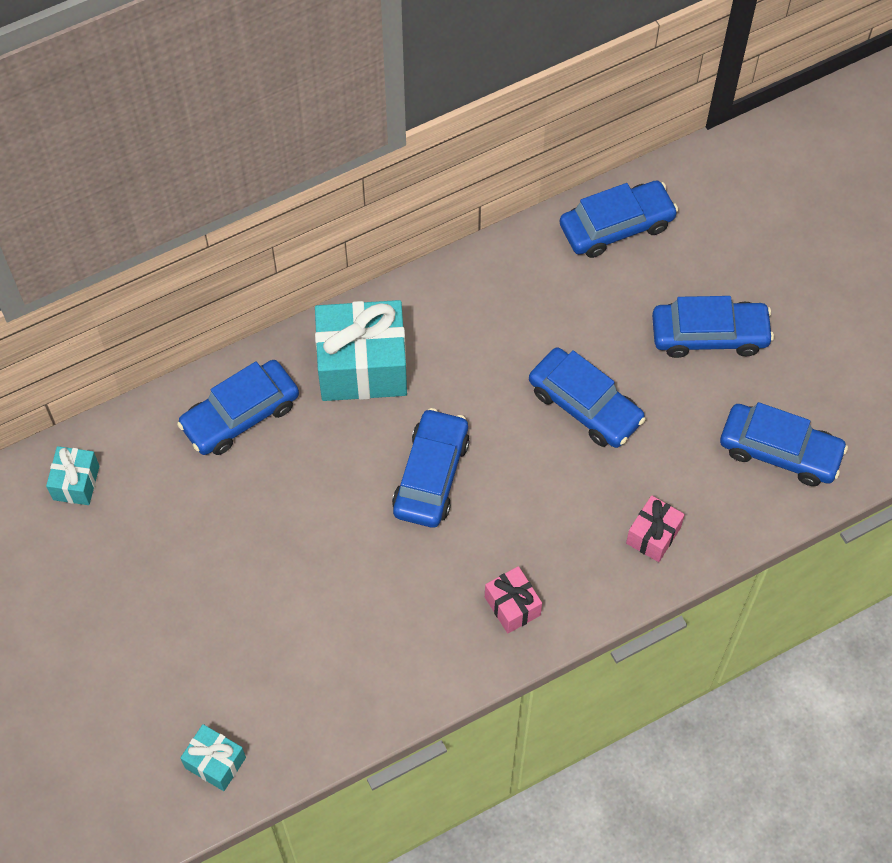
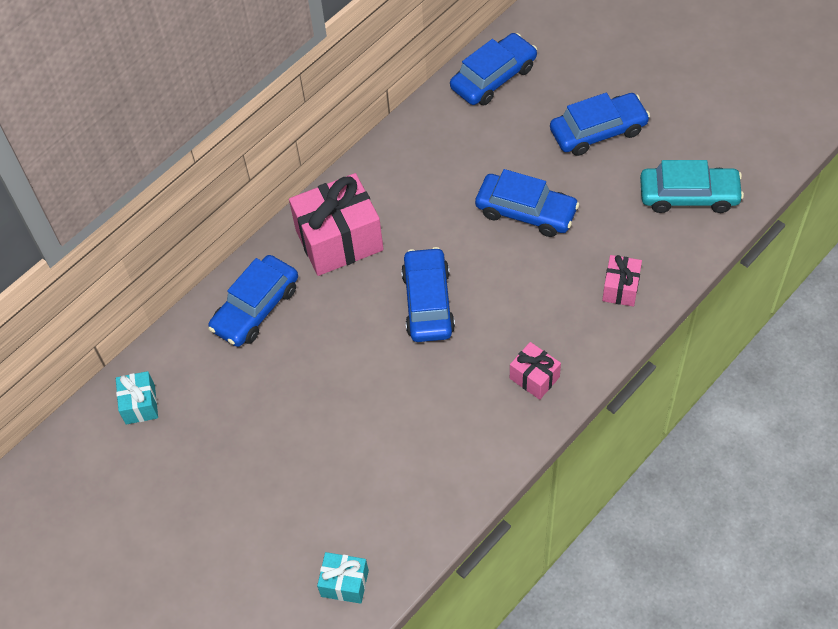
camera: 15 degrees left, 5 degrees down
turquoise gift [315,300,407,401] -> pink gift [289,173,384,276]
blue car [720,402,848,486] -> turquoise car [640,160,744,213]

